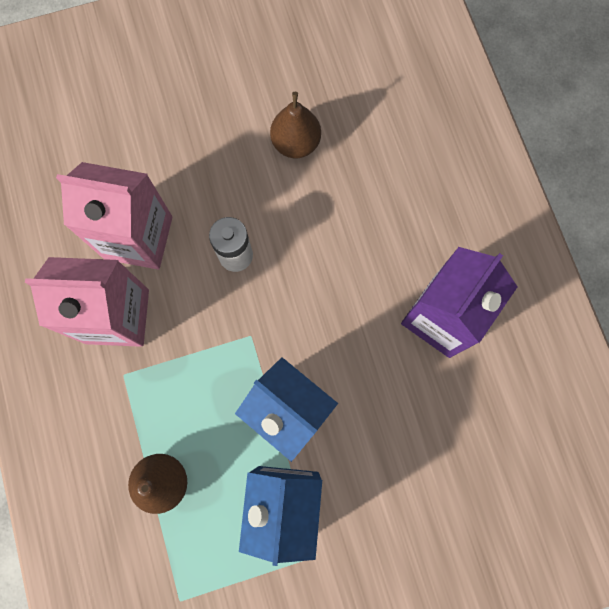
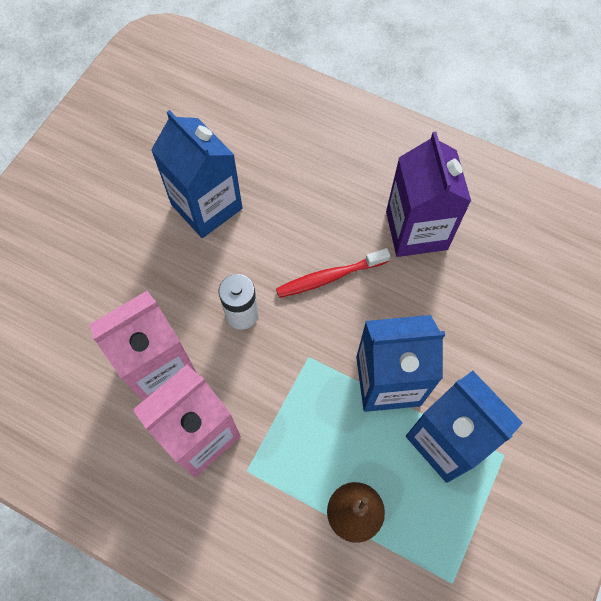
camera: 45 degrees left, 10 degrees down
brown pear [270,92,321,158] -> blue carton [151,110,242,238]
none -> red toothbrush [276,248,390,298]

